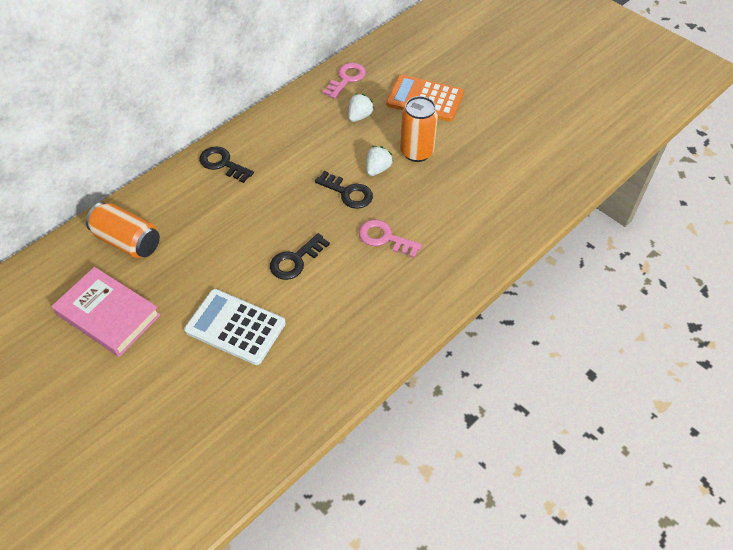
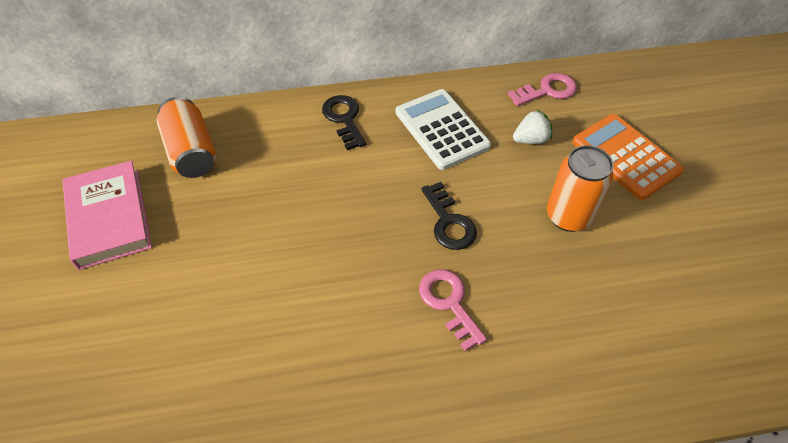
camera: 35 degrees right, 0 degrees up
white calculator [184,289,286,365] -> white calculator moved to [396,89,491,170]
black key [270,233,330,280] -> none
white strawberry [366,146,394,176] -> none

